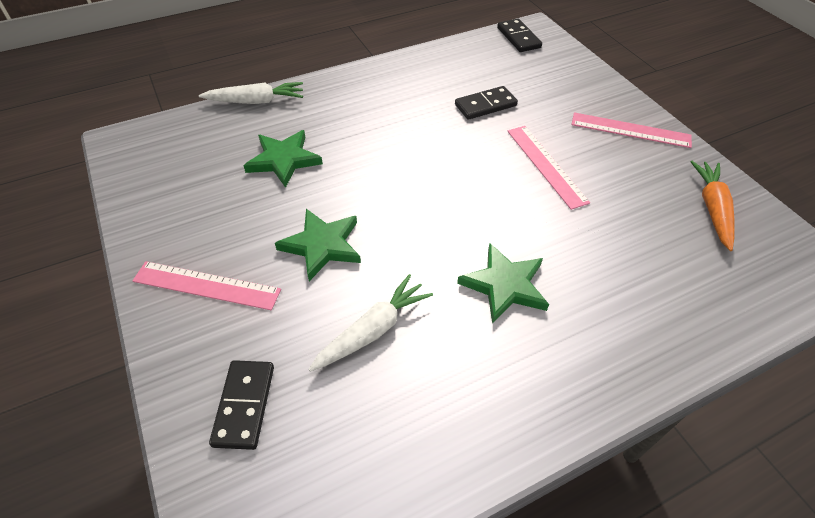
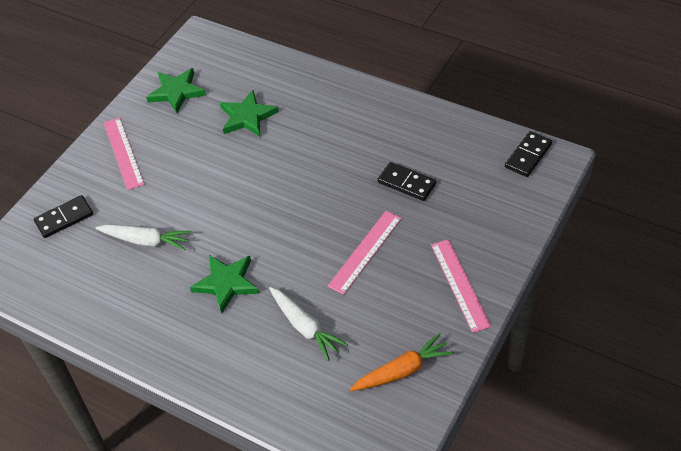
camera: 60 degrees right, 0 degrees up
white carrot [199,82,303,104] -> white carrot moved to [269,287,348,361]
green star [275,209,361,281] -> green star moved to [146,68,206,113]

